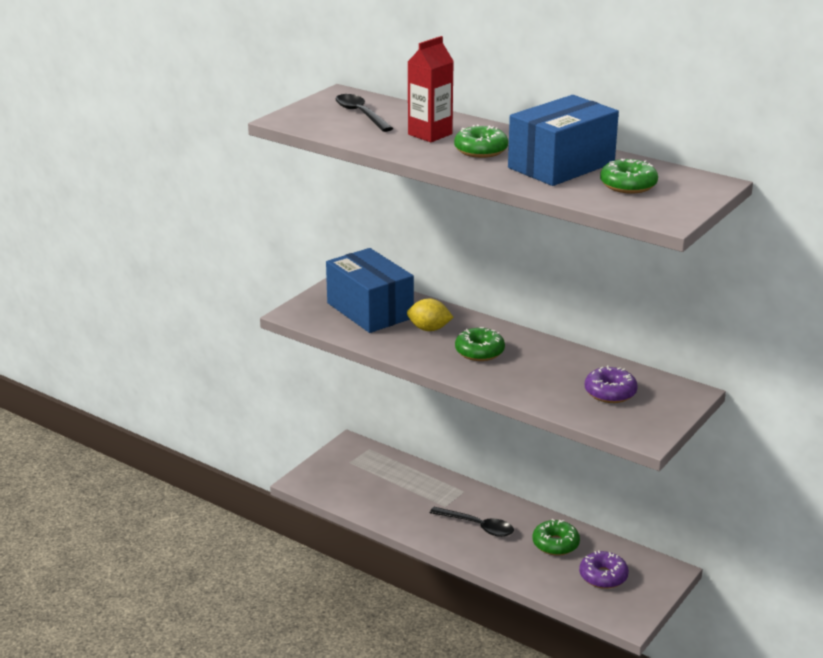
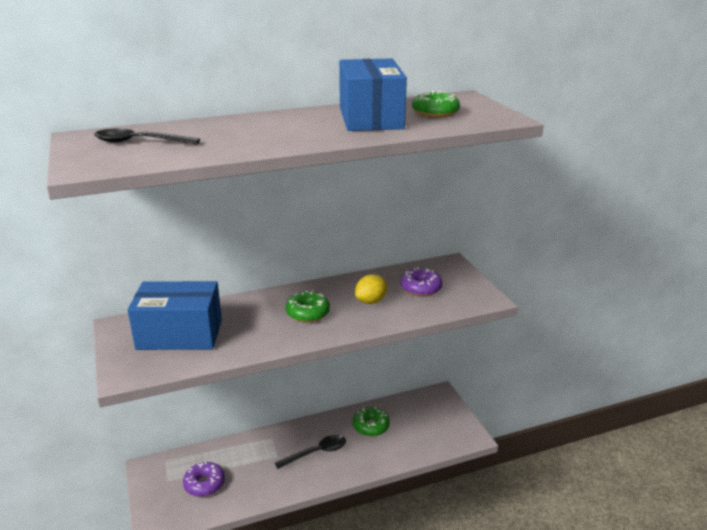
camera: 55 degrees left, 0 degrees up
yellow lemon [407,299,453,331] -> yellow lemon moved to [355,274,387,304]
red carton [408,36,454,142] -> none
green donut [454,124,508,158] -> none
purple donut [579,550,629,589] -> purple donut moved to [183,462,225,497]

